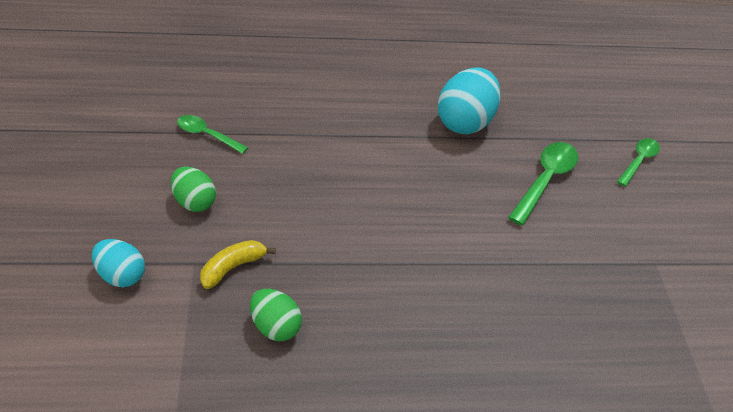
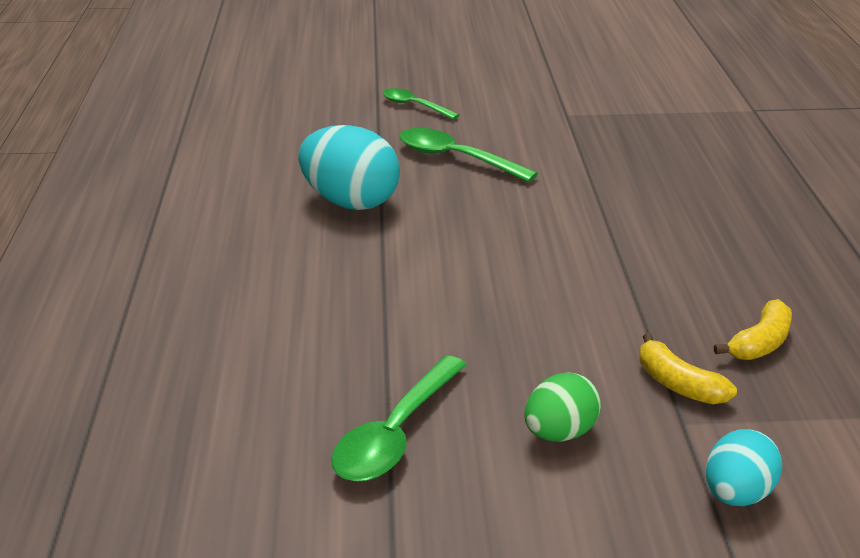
camera: 85 degrees left, 15 degrees down
green spoon [177,115,248,154] -> green spoon [331,355,467,482], size x1.55
green egg [250,289,302,341] -> yellow banana [714,299,792,360]

